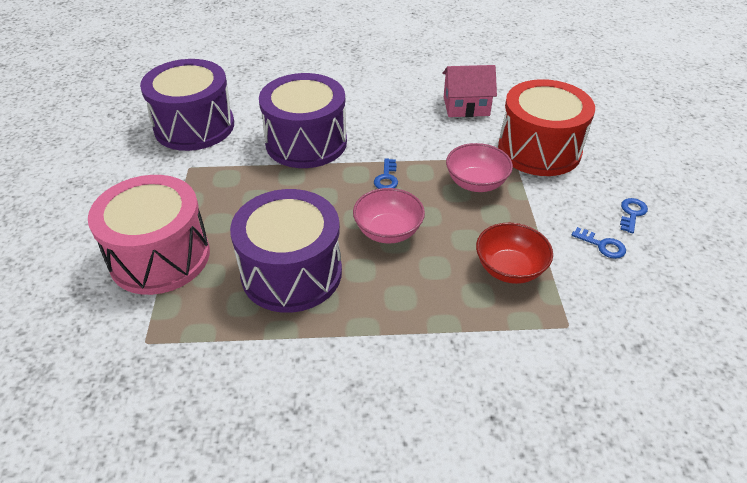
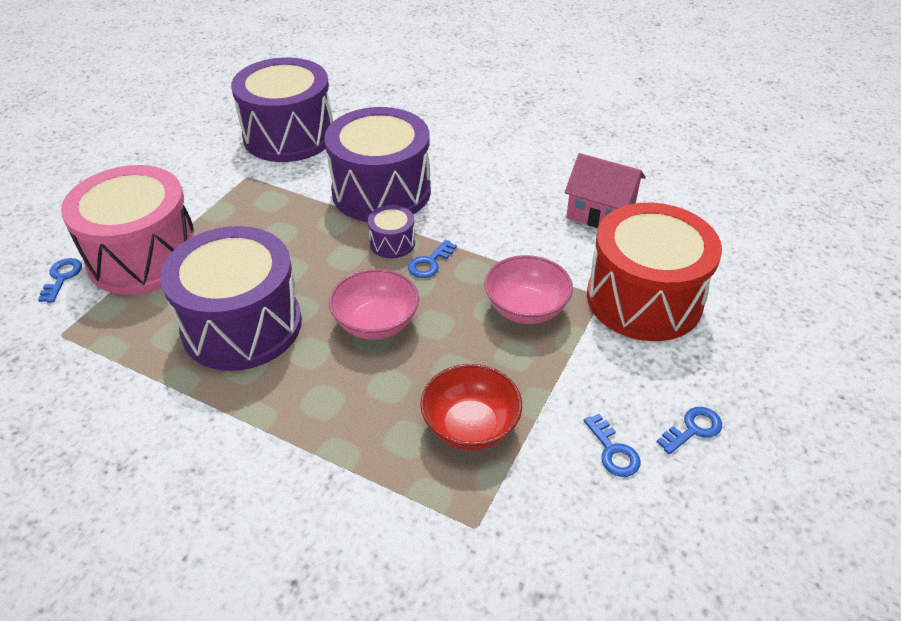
camera: 30 degrees right, 0 degrees up
none -> blue key [38,258,82,303]
none -> purple drum [368,205,415,258]

